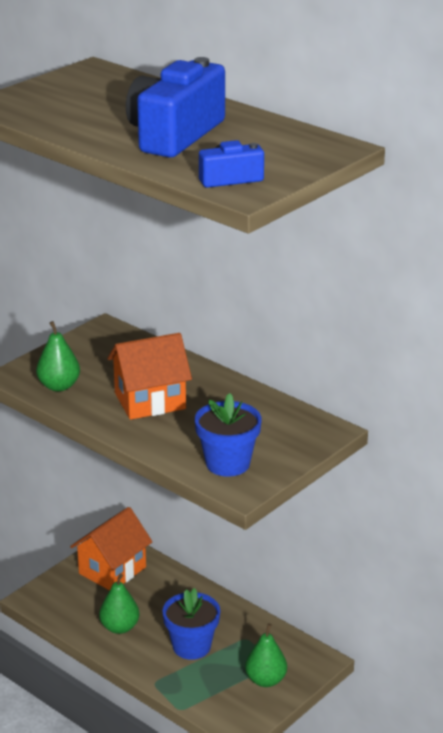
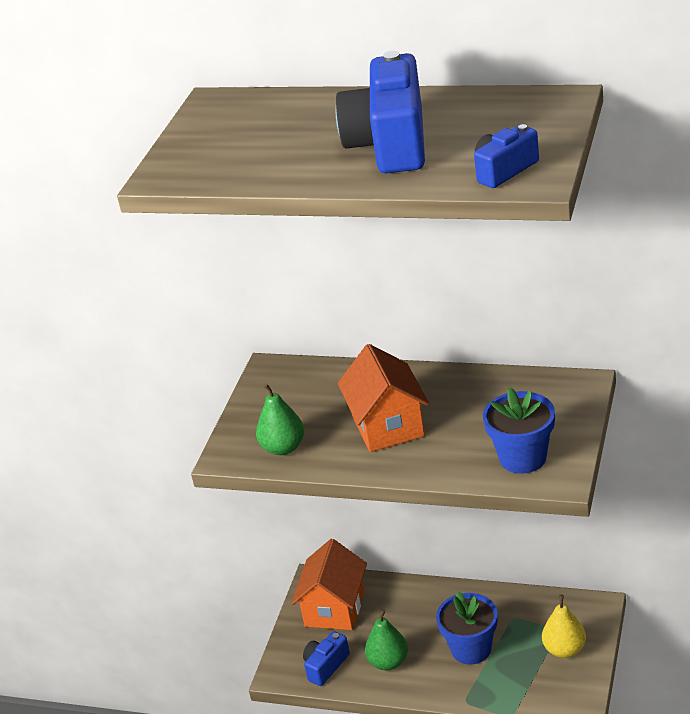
camera: 20 degrees left, 5 degrees up
orange house [108,333,192,420] -> orange house turned 60 degrees counterclockwise [338,344,429,452]
green pear [245,623,287,687] -> yellow pear [542,595,586,658]
none -> blue camera [303,631,350,686]

